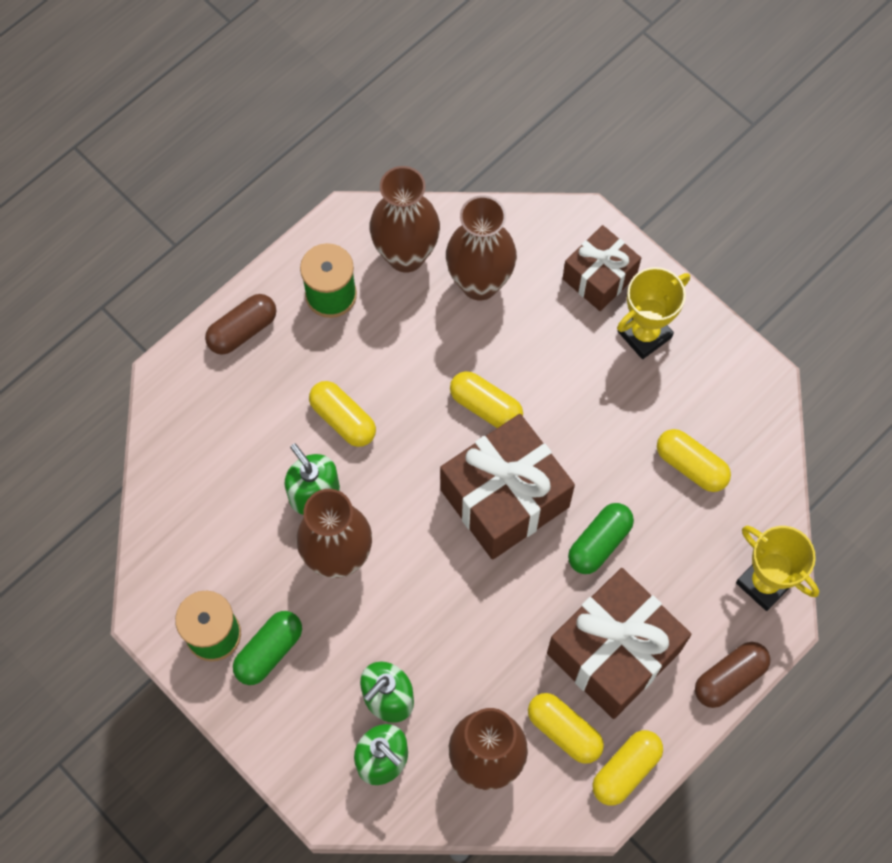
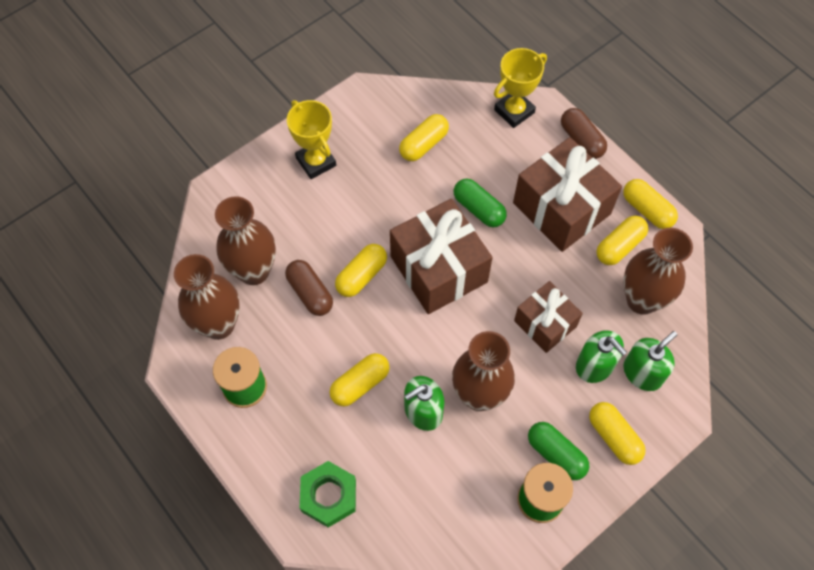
camera: 85 degrees left, 5 degrees down
brown capsule [205,294,276,355] -> brown capsule moved to [285,260,333,316]
brown gift [562,225,641,311] -> brown gift moved to [514,281,583,353]
none -> green nut [300,461,356,528]
none -> yellow capsule [589,402,646,465]

